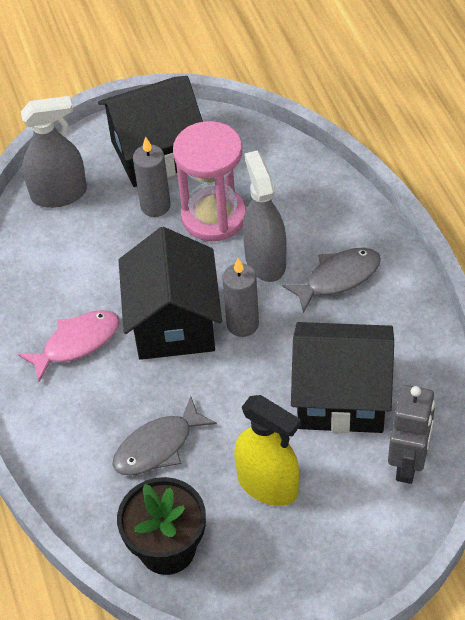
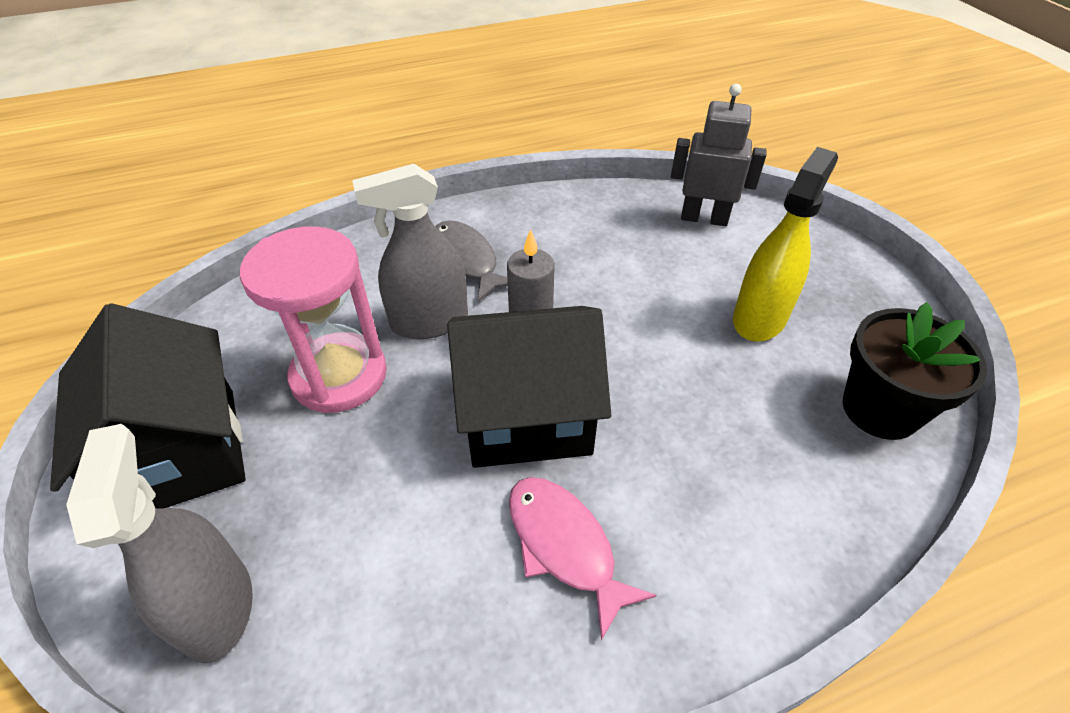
camera: 95 degrees left, 5 degrees down
grey fish [112,396,217,476] -> none
grey candle [133,137,170,217] -> none
black house [291,322,394,433] -> none

